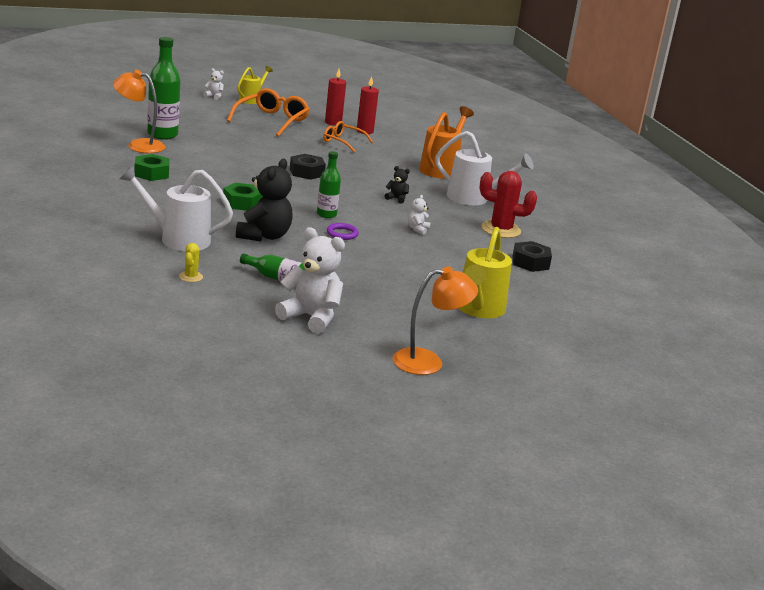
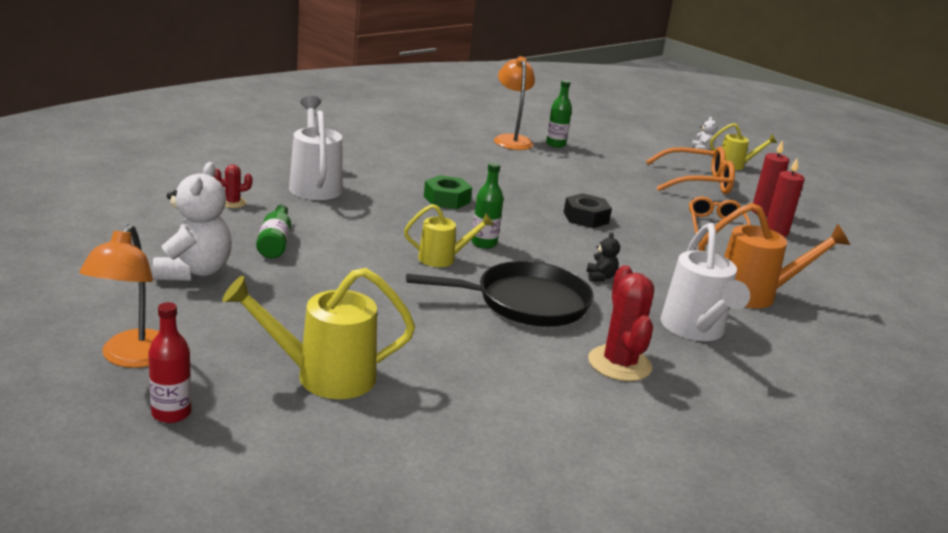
camera: 65 degrees right, 0 degrees up
green nut [134,154,170,181] -> none
green bottle [147,37,181,140] -> green bottle [546,80,572,148], size x0.60
yellow cactus [179,243,203,282] -> red cactus [214,164,252,208]
black teddy bear [236,159,293,241] -> none
purple ring [327,223,359,240] -> yellow watering can [404,204,494,267]
orange lamp [393,267,478,375] -> orange lamp turned 45 degrees clockwise [79,224,159,368]
white teddy bear [408,195,430,235] -> black pan [406,261,593,327]
black nut [512,241,552,272] -> none
none -> red bottle [148,302,192,423]

